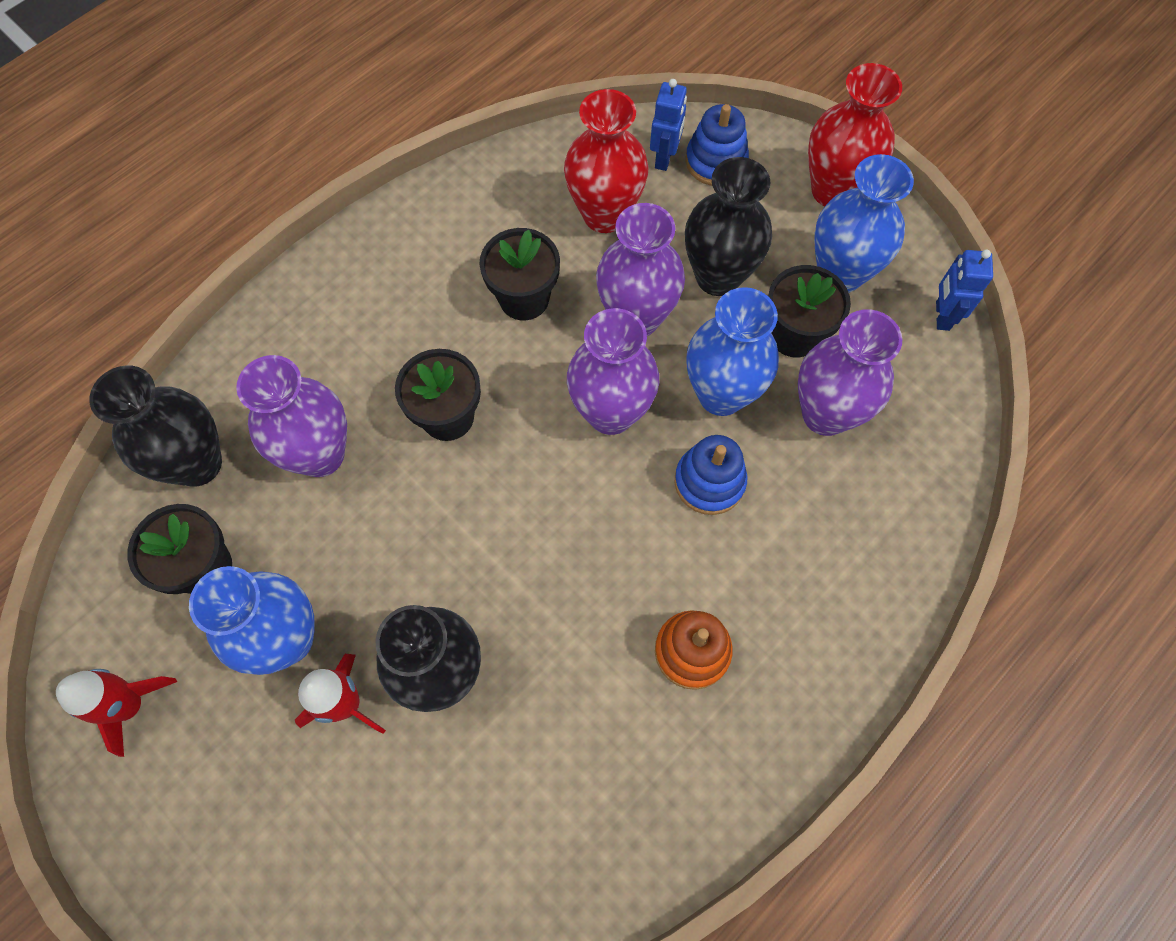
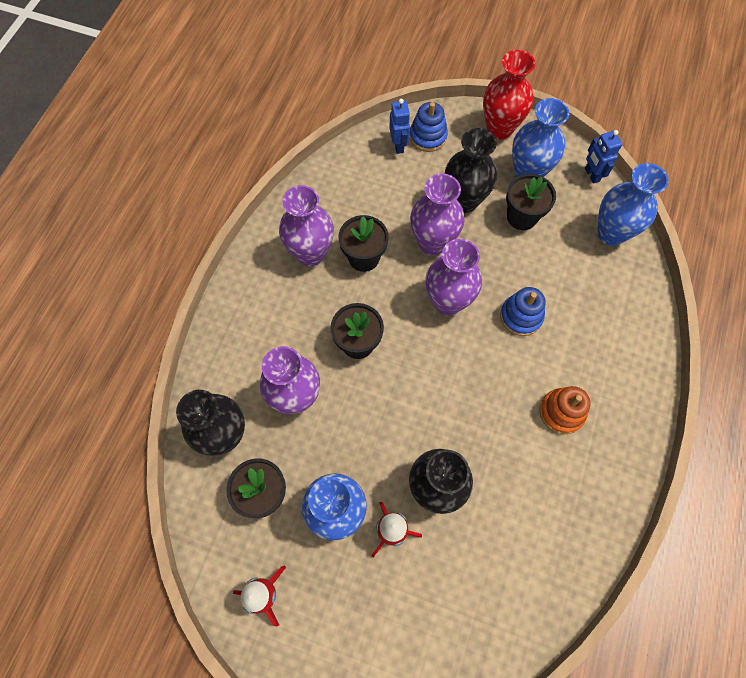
camera: 25 degrees left, 0 degrees up
red vase [564,89,648,233] -> none
blue vase [686,287,779,416] -> blue vase moved to [597,163,669,246]
purple vase [798,309,903,436] -> purple vase moved to [279,185,334,266]

